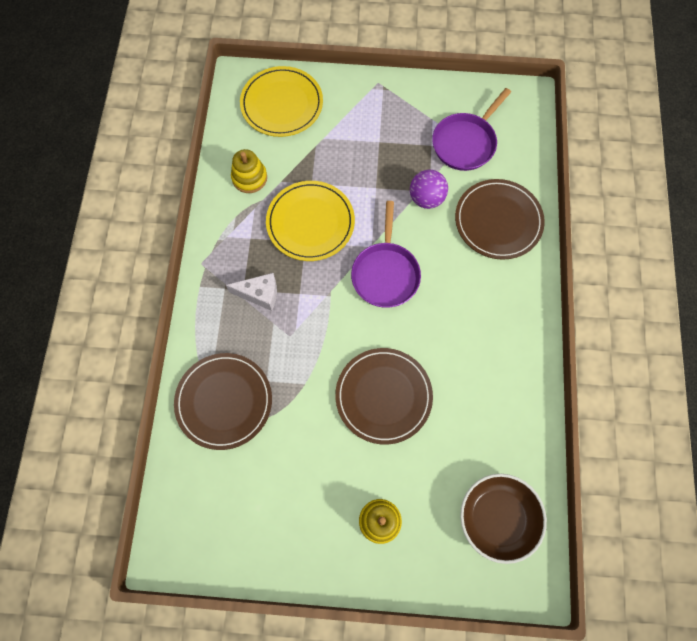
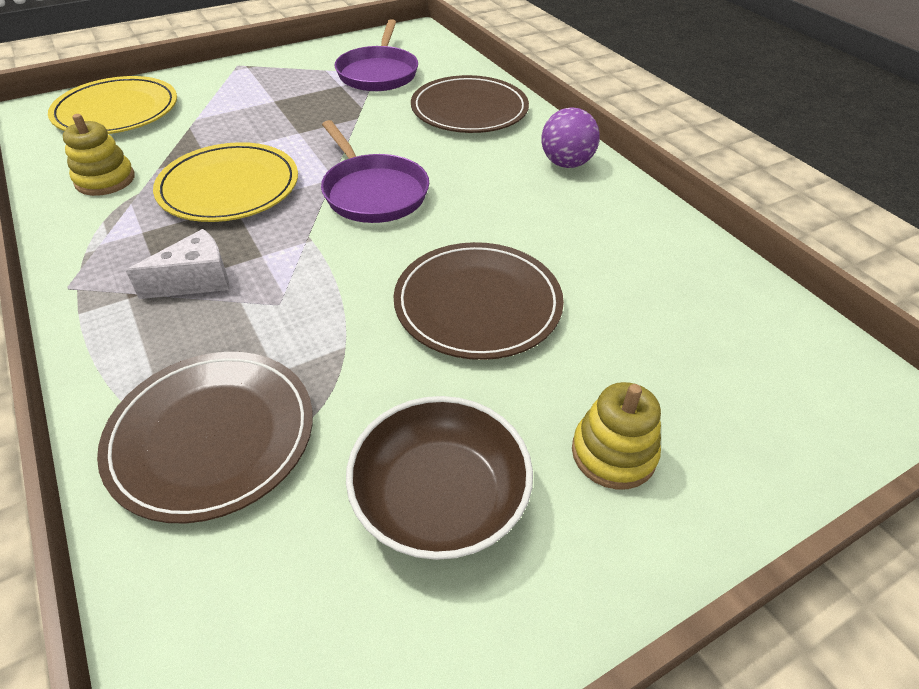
camera: 35 degrees left, 25 degrees down
purple ball [410,170,448,209] -> purple ball moved to [541,107,600,168]
brown bowl [460,474,547,564] -> brown bowl moved to [346,396,533,560]

